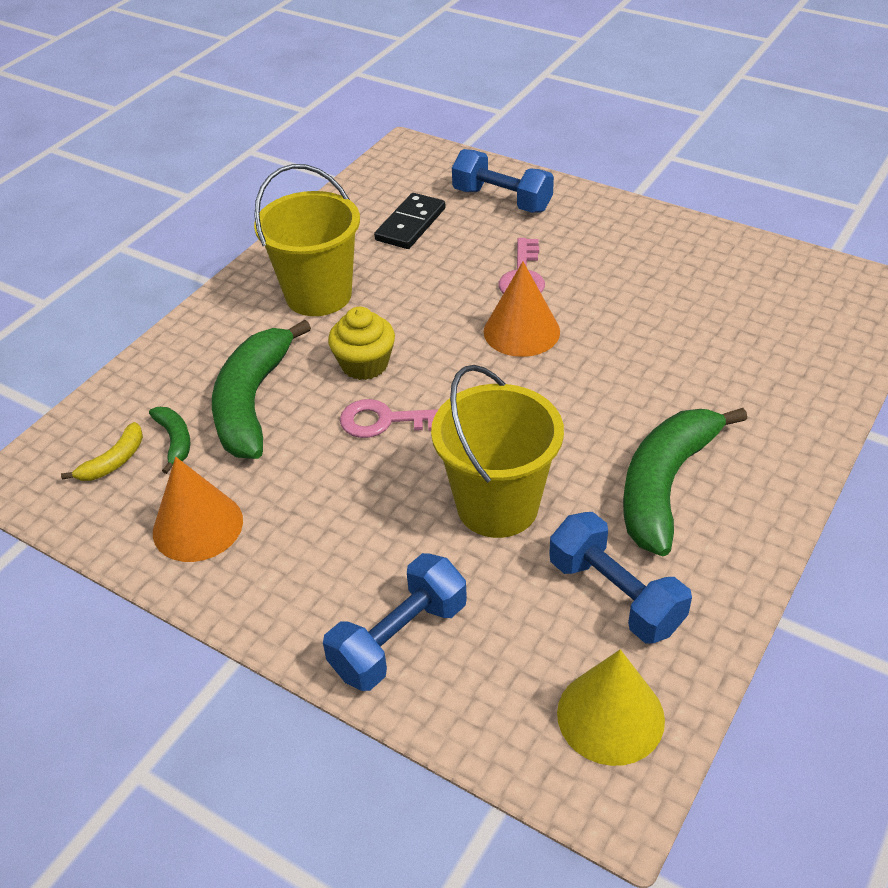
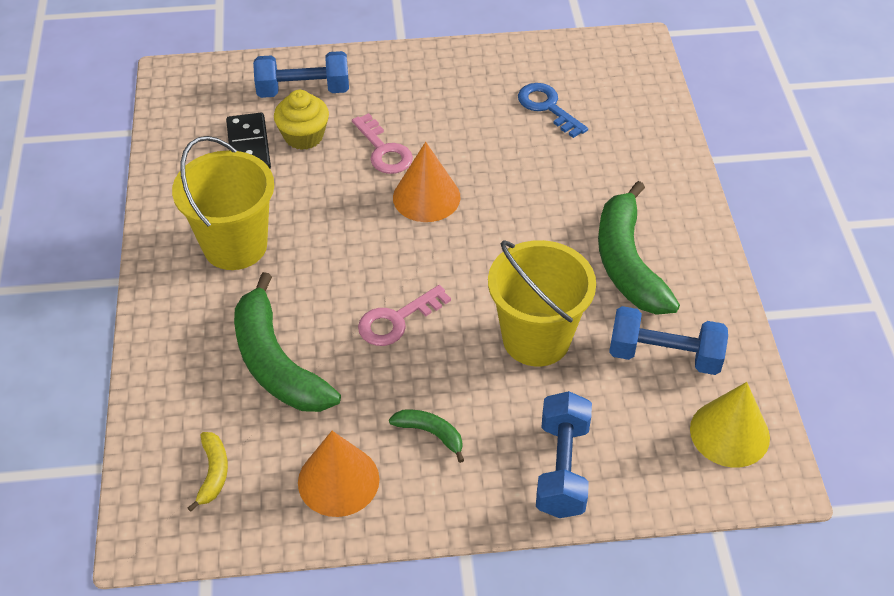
camera: 40 degrees left, 5 degrees up
green banana [149,407,190,474] -> green banana moved to [389,409,464,463]
yellow cupcake [328,307,395,380] -> yellow cupcake moved to [274,90,329,150]
none -> blue key [518,83,588,138]

